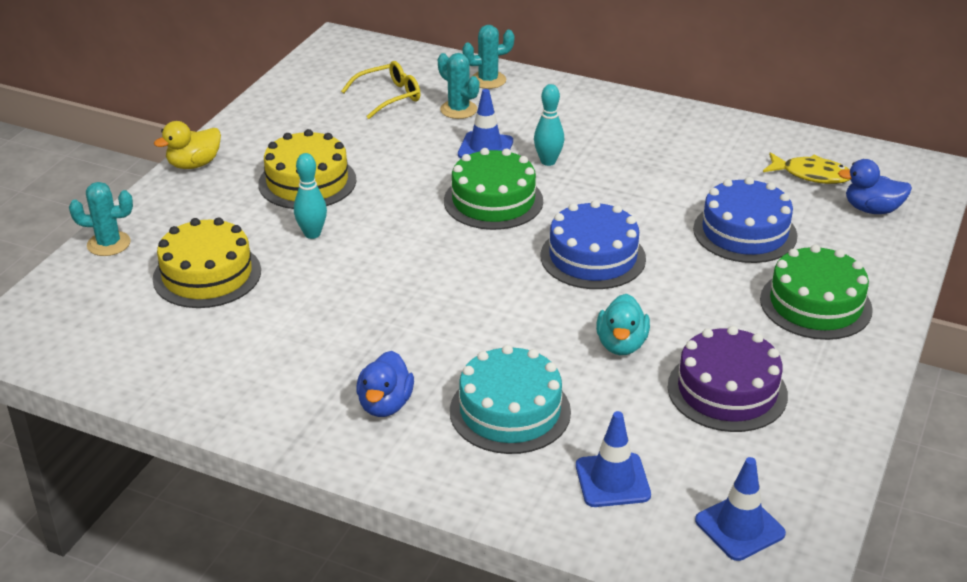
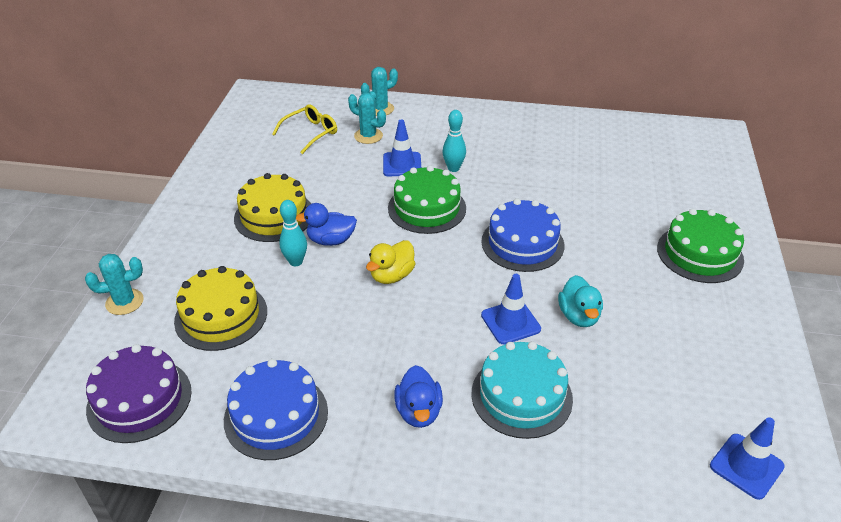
camera: 15 degrees left, 5 degrees up
yellow duck [154,121,221,169] -> yellow duck moved to [366,240,415,284]
blue traffic cone [576,411,651,507] -> blue traffic cone moved to [481,274,541,344]
purple cake [668,326,788,432] -> purple cake moved to [86,344,192,443]
blue cake [693,177,798,263] -> blue cake moved to [224,359,328,460]
yellow fish [763,152,850,184] -> none
blue duck [838,159,912,214] -> blue duck moved to [296,203,357,246]

